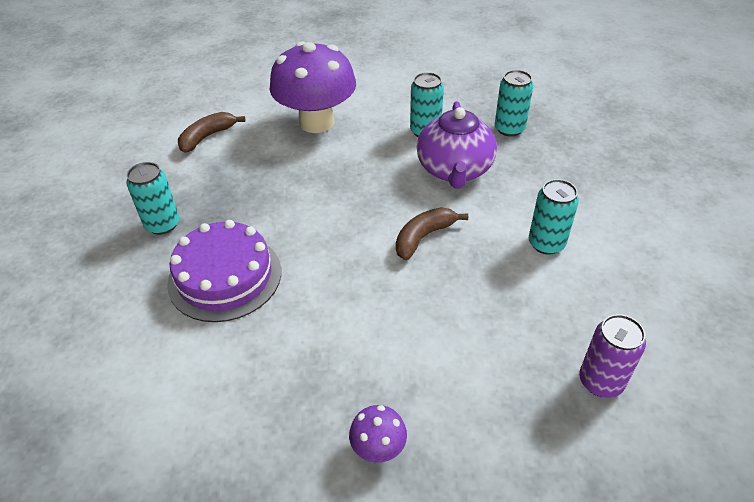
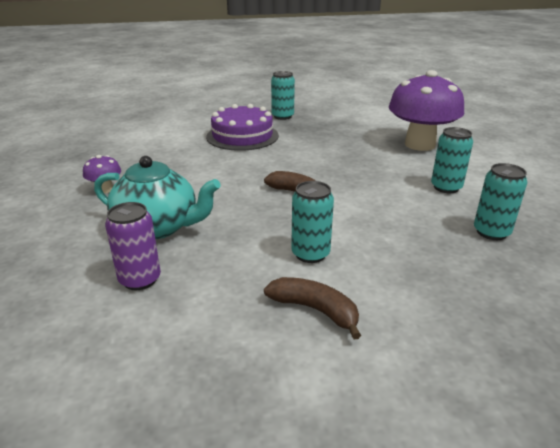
camera: 80 degrees right, 15 degrees down
brown banana [178,112,245,153] -> brown banana moved to [264,277,361,340]
purple teapot [417,101,497,188] -> none
none -> turquoise teapot [94,156,220,239]

